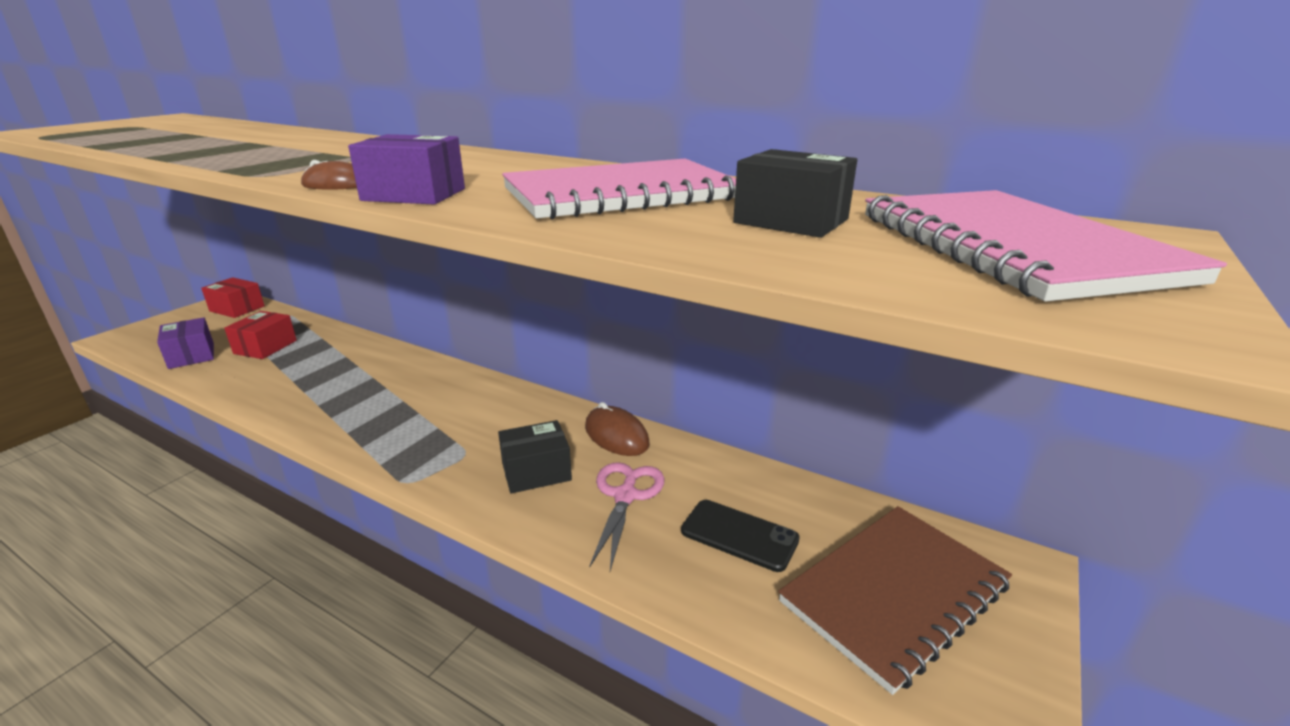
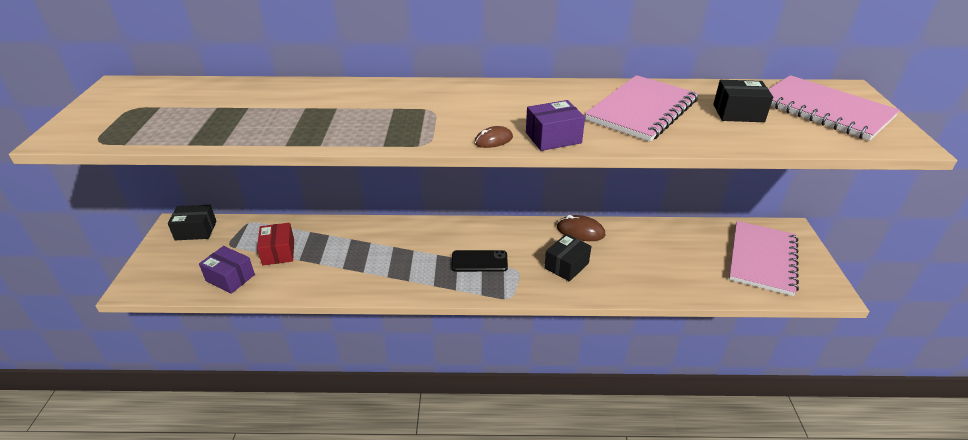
camera: 30 degrees left, 10 degrees up
red box [201,277,265,318] -> black box [168,205,217,240]
pink scissors [589,462,665,571] -> none
black phone [681,500,800,572] -> black phone moved to [451,250,508,272]
brown notebook [778,506,1012,695] -> pink notebook [729,221,799,296]

